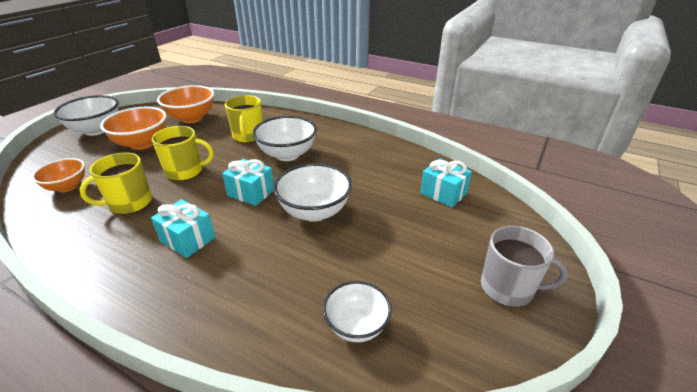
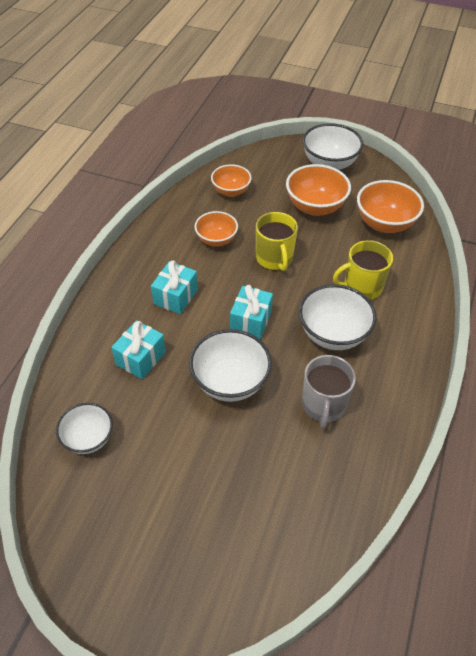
camera: 80 degrees right, 15 degrees up
yellow mug [79,152,152,215] -> orange bowl [195,211,238,247]
turquoise gift [420,158,472,207] -> turquoise gift moved to [111,320,166,379]
grey mug [481,226,568,307] -> grey mug moved to [302,355,356,429]

